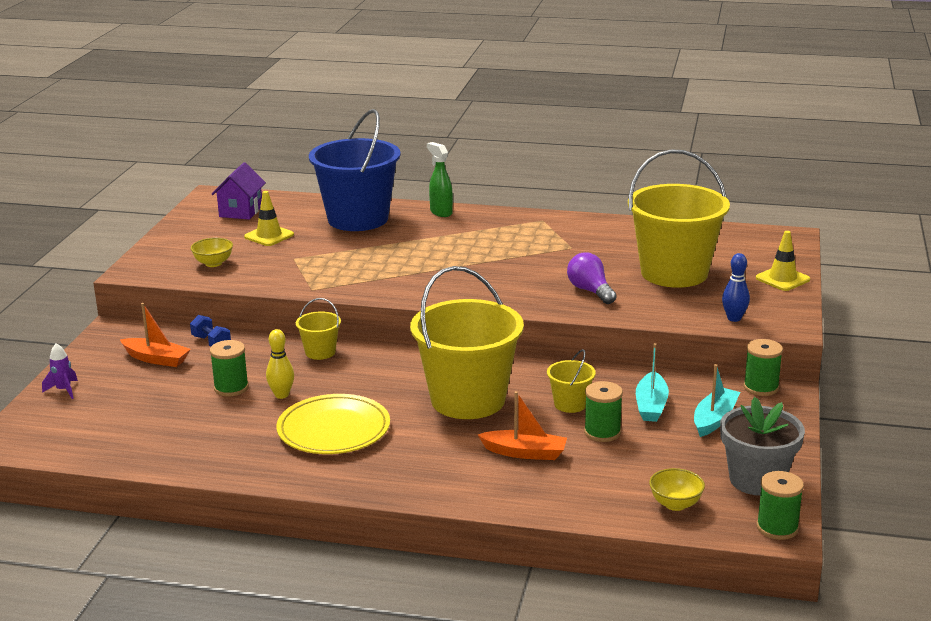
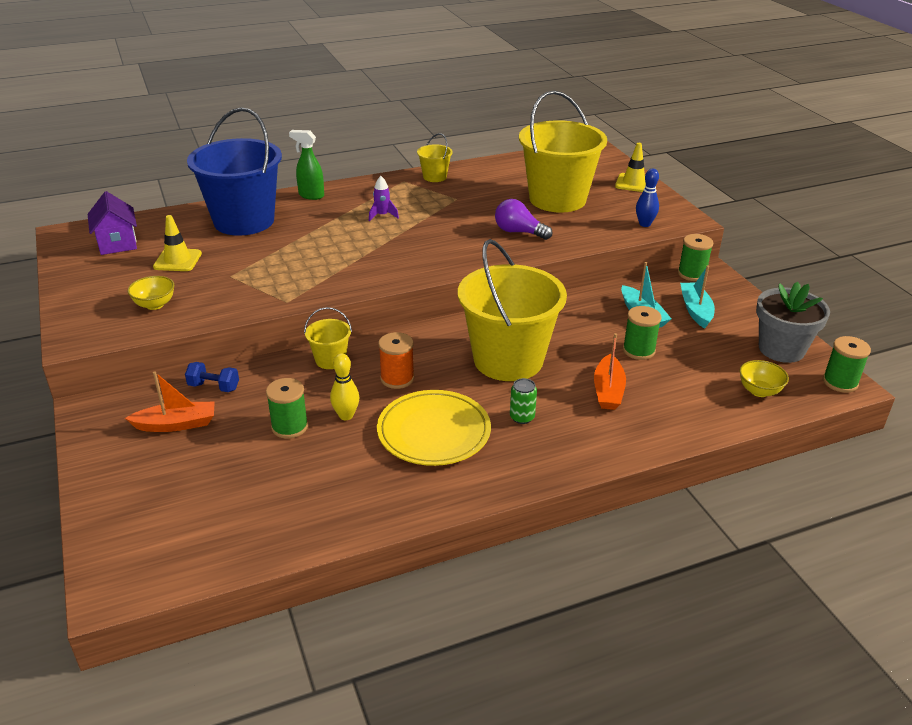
camera: 35 degrees left, 10 degrees up
purple rocket [42,343,78,399] -> purple rocket moved to [369,176,399,222]
orange boat [478,391,567,460] -> orange boat turned 120 degrees clockwise [594,333,626,410]
yellow bucket [547,349,596,413] -> yellow bucket moved to [417,133,453,182]
none -> orange spool [378,332,414,389]
none -> green can [510,378,537,424]

